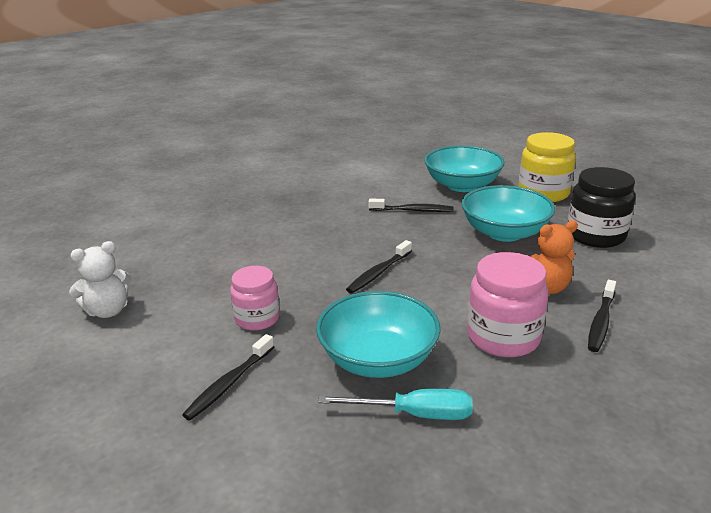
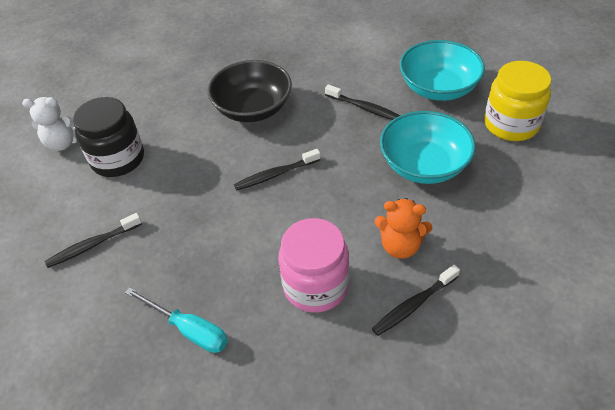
camera: 30 degrees right, 20 degrees up
pink jar [230,266,280,331] -> none
turquoise bowl [316,291,441,378] -> none
black jar [568,167,636,248] -> black jar moved to [73,97,144,177]
none -> black bowl [207,60,292,122]

